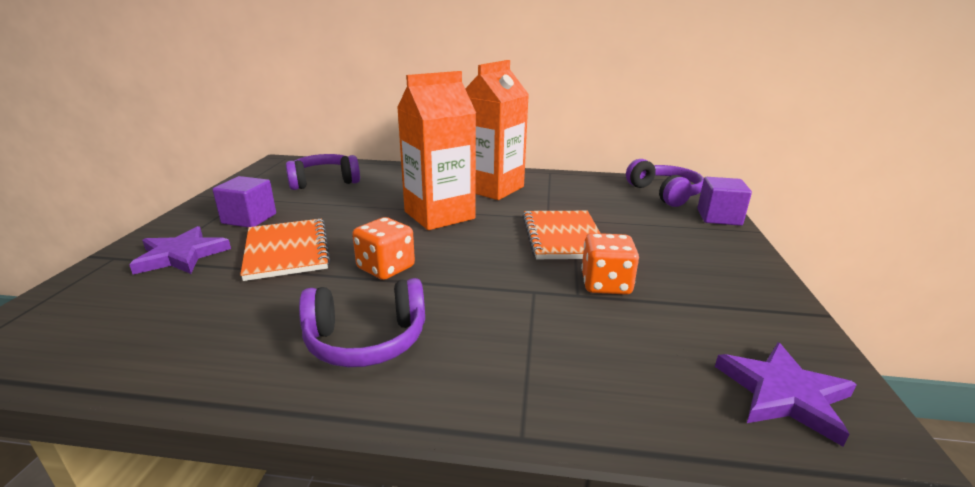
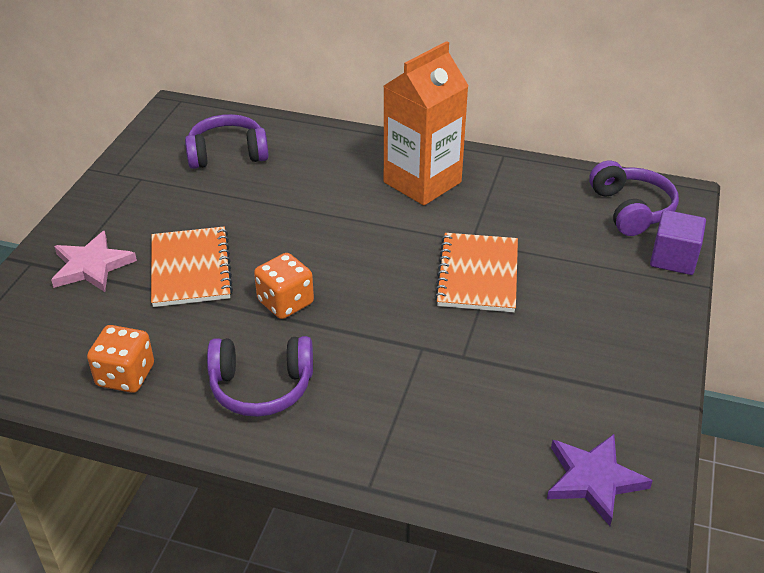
camera: 10 degrees right, 15 degrees up
purple star [129,226,231,274] -> pink star [51,231,137,292]
purple cube [213,176,276,228] -> none
orange carton [397,71,476,230] -> none
orange dice [581,233,639,295] -> orange dice moved to [87,325,154,393]

